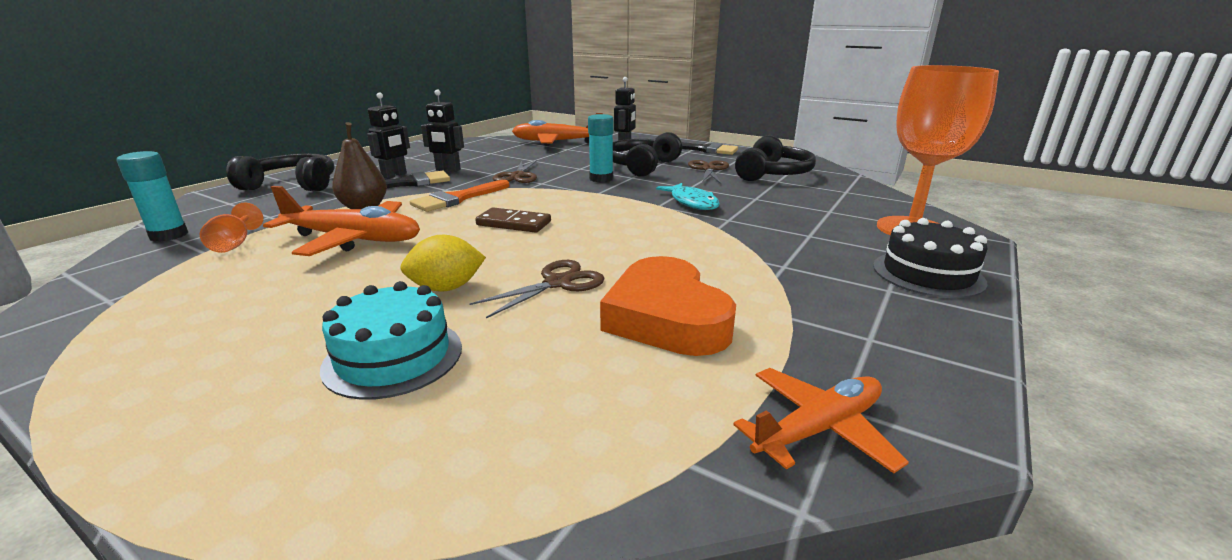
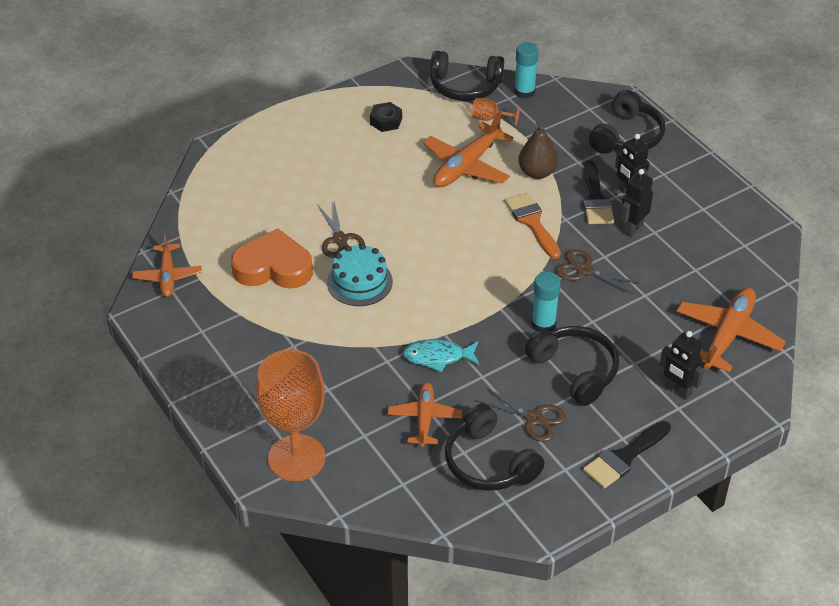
camera: 115 degrees right, 20 degrees up
turquoise cake [320,281,462,400] -> turquoise cake moved to [327,244,393,306]
yellow lemon [400,235,486,292] -> none
brown domino [475,208,551,233] -> none
black cake [873,218,988,298] -> none
none -> black nut [370,102,402,132]
none -> orange plane [388,382,462,447]
none -> black headphones [430,51,504,101]

